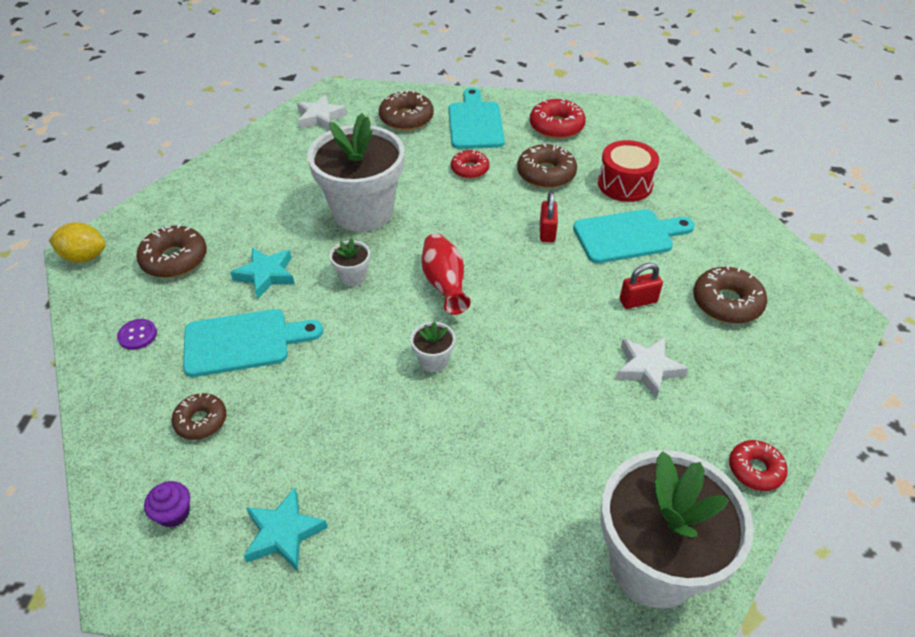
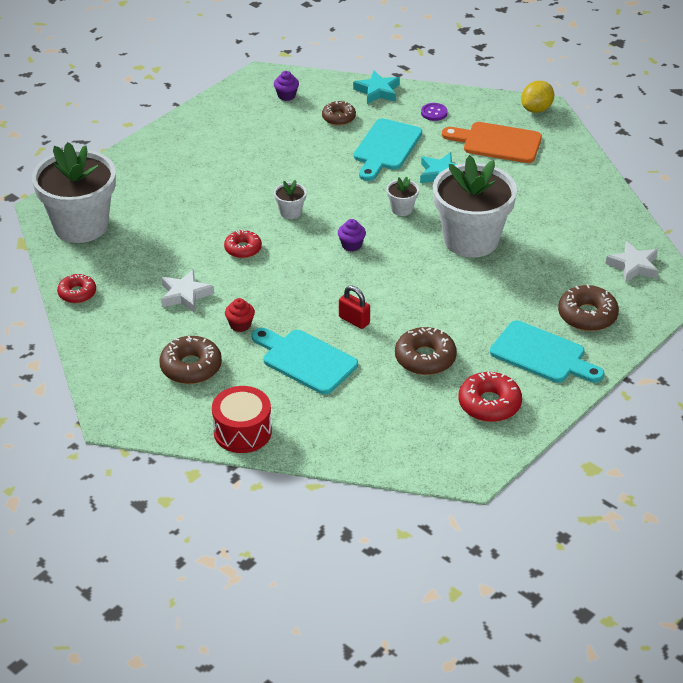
camera: 125 degrees right, 5 degrees down
brown donut [136,224,207,278] -> orange cutting board [442,122,542,163]
turquoise star [244,488,328,571] -> turquoise star moved to [353,71,400,104]
red vase [421,233,471,315] -> purple cupcake [338,219,366,252]
red donut [451,150,489,179] -> red donut moved to [224,230,262,258]
turquoise cutting board [573,209,695,263] -> turquoise cutting board turned 105 degrees clockwise [252,328,358,395]
red drum [598,140,659,202] -> red drum moved to [212,386,272,453]
red padlock [620,263,663,309] -> red cupcake [225,298,255,332]

